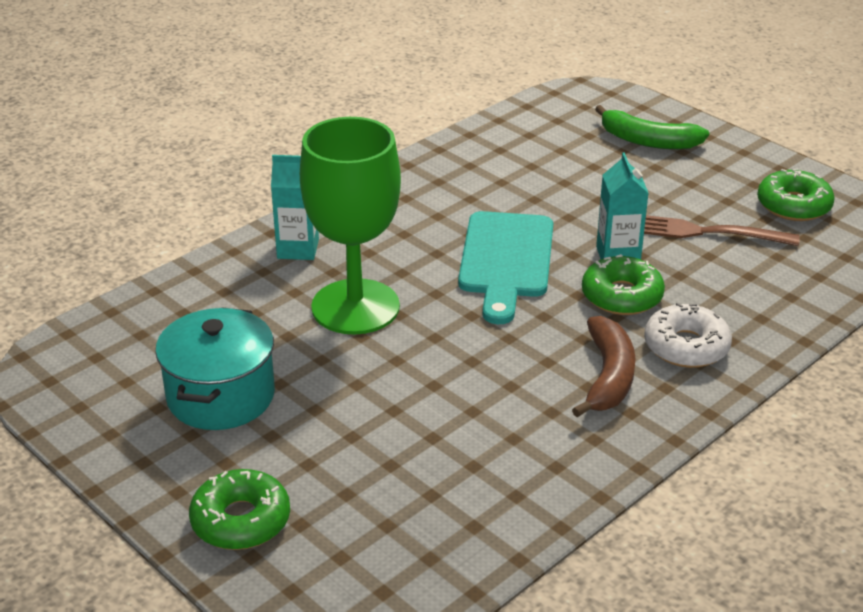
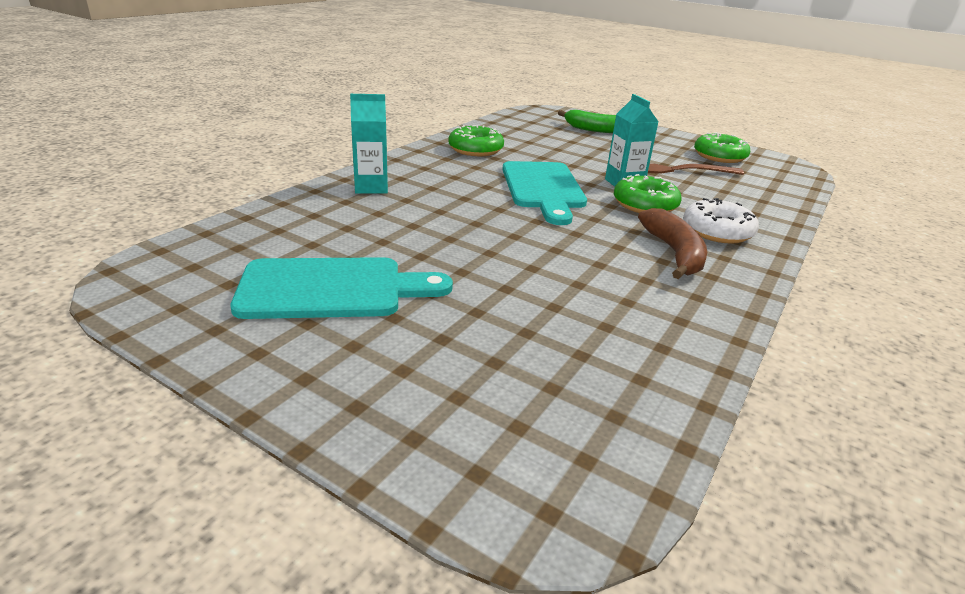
camera: 15 degrees left, 5 degrees down
turquoise pot [155,308,275,430] -> turquoise cutting board [230,257,453,319]
green donut [189,469,290,550] -> green donut moved to [448,125,504,156]
green goblet [300,117,401,334] -> none

